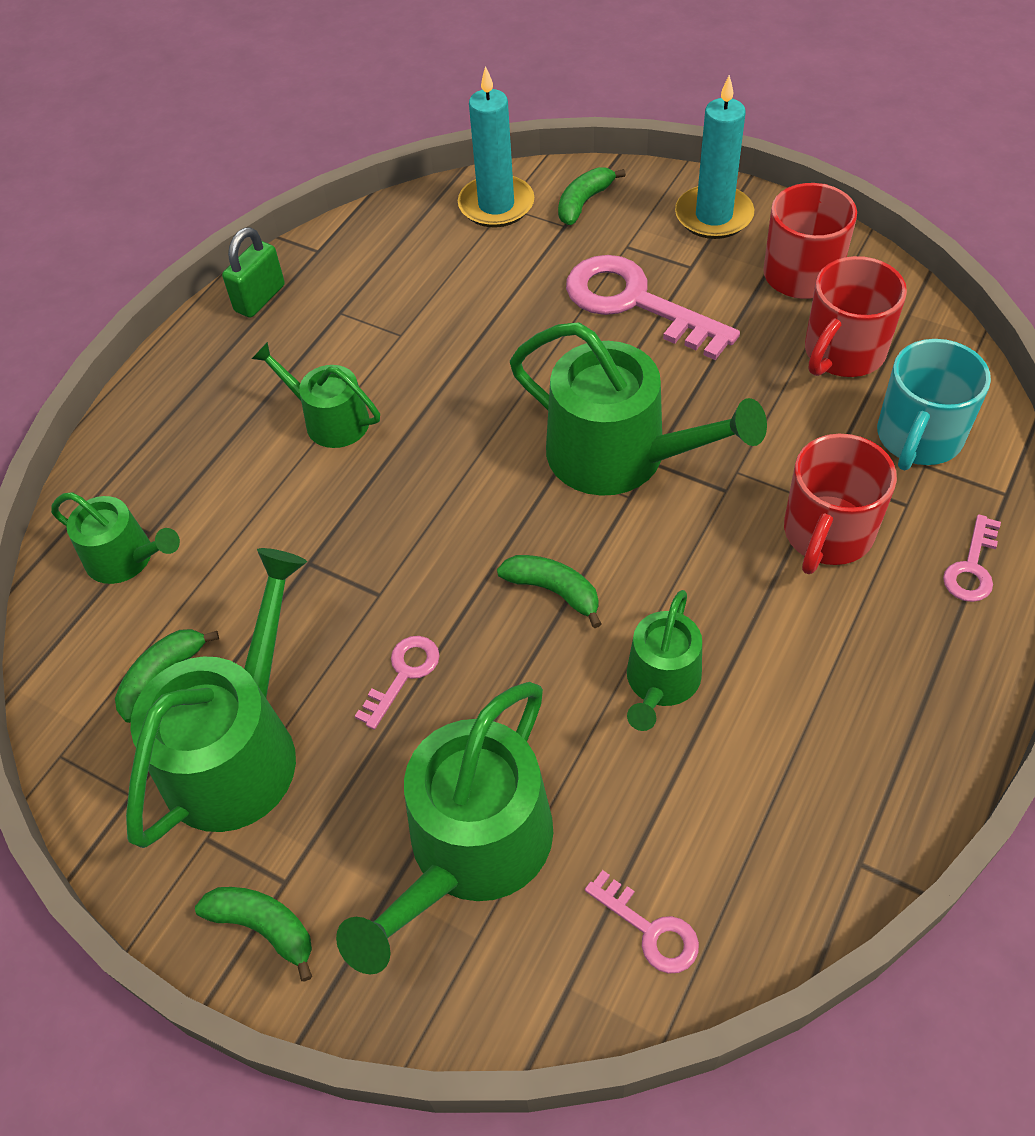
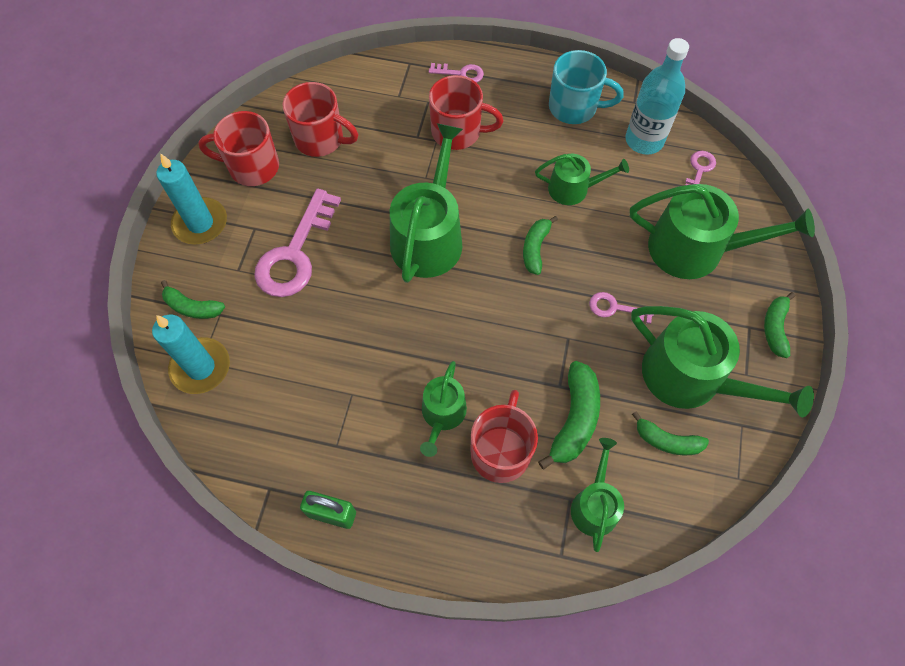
camera: 110 degrees left, 10 degrees up
green watering can [126,548,307,848] -> green watering can turned 150 degrees counterclockwise [631,306,814,417]
turquoise mug [877,339,991,471] -> turquoise mug moved to [549,50,624,124]
none -> red mug [471,390,538,483]
none -> green banana [538,361,600,470]
none -> turquoise bottle [625,38,689,155]

